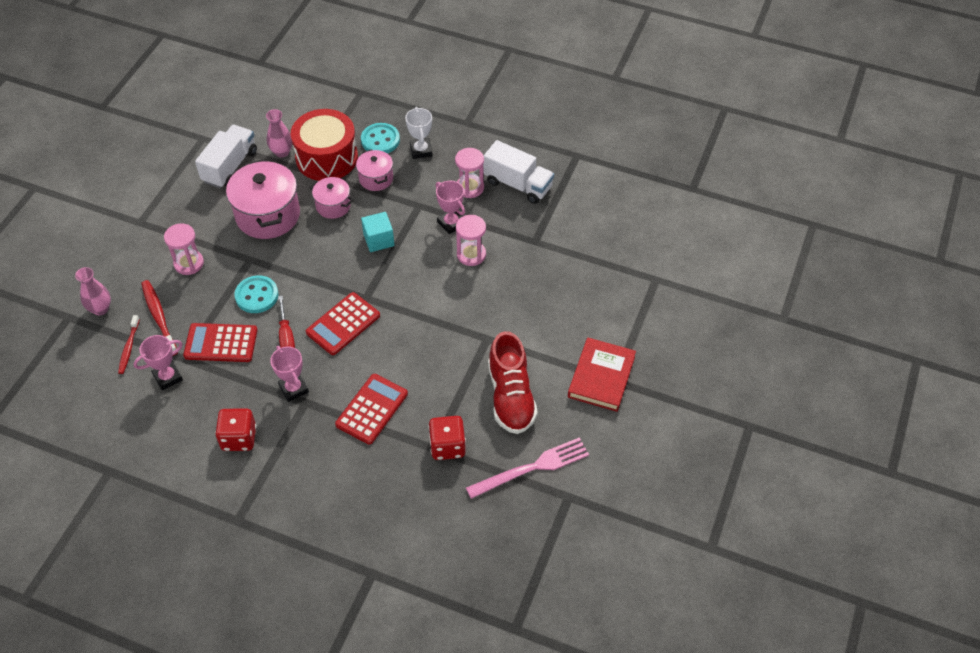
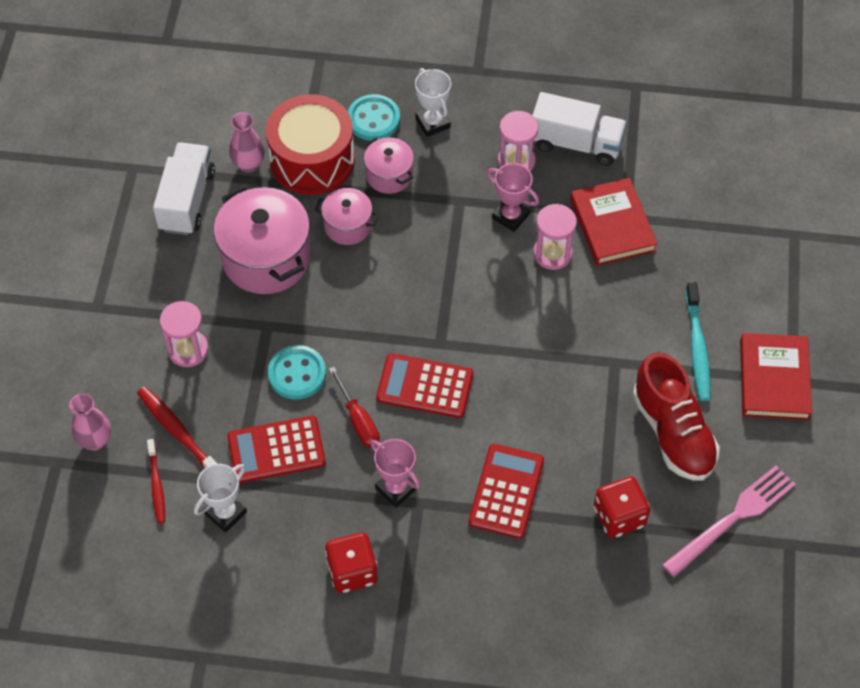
camera: 15 degrees left, 5 degrees up
pink trophy [133,335,183,390] -> white trophy [194,464,247,533]
red calculator [306,292,380,355] -> red calculator turned 75 degrees clockwise [376,353,473,418]
turquoise cube [361,212,395,252] -> none
none -> red book [570,178,658,266]
none -> turquoise toothbrush [686,282,711,401]

